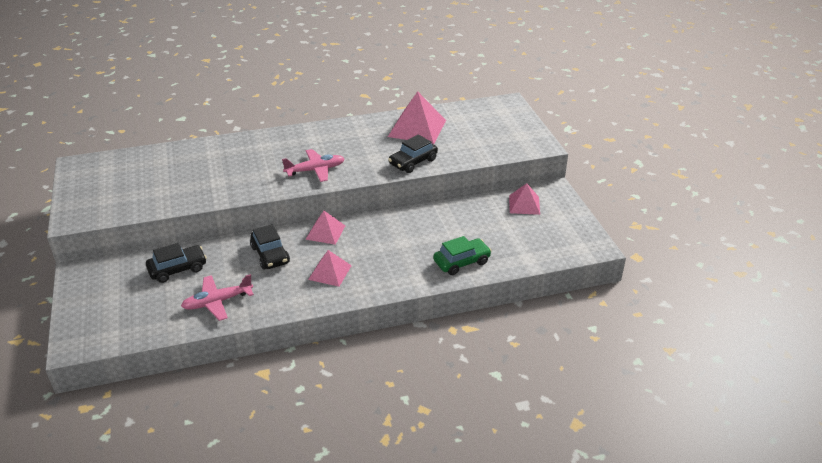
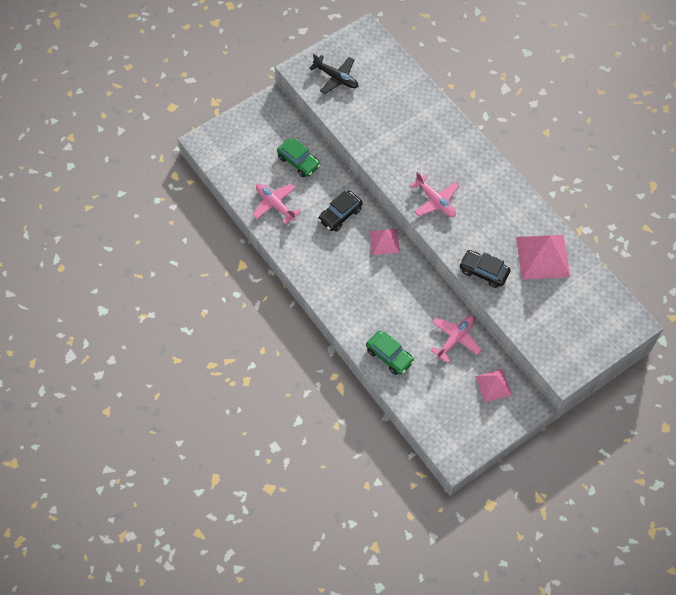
camera: 70 degrees right, 25 degrees up
black car [146,243,207,283] -> green car [277,138,321,177]
pink pyramid [308,250,352,287] -> none
none -> black plane [309,54,358,94]
none -> pink plane [430,316,481,363]

